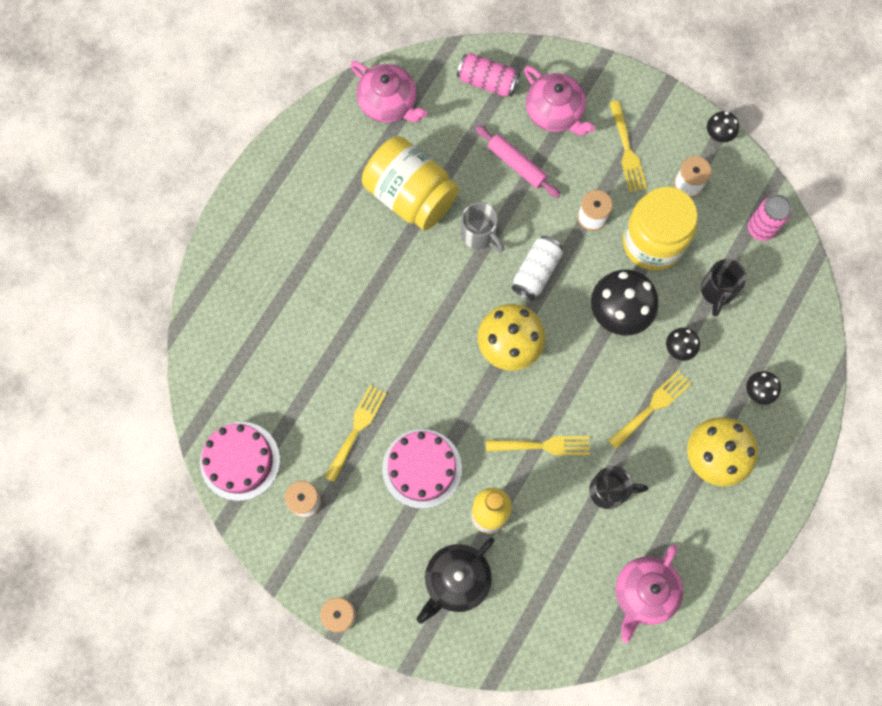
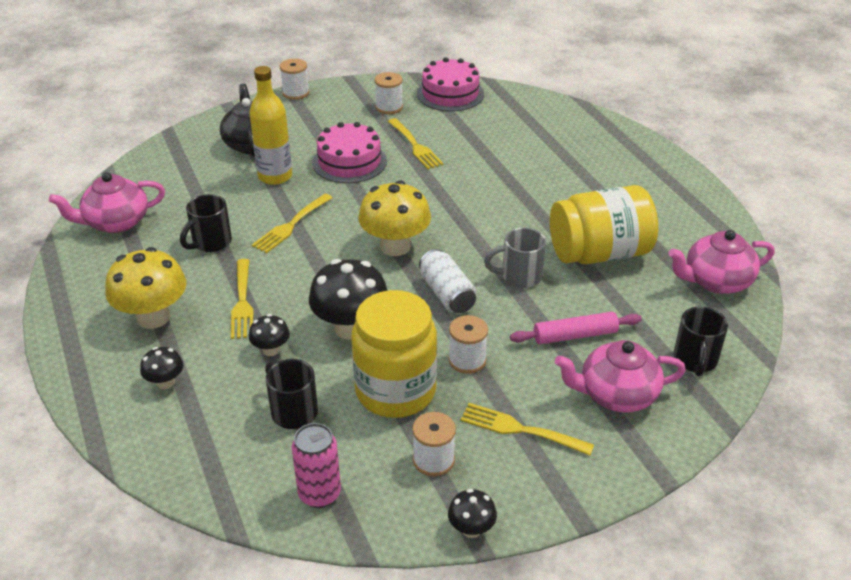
camera: 125 degrees right, 35 degrees down
pink can [457,53,520,97] -> black mug [673,306,728,376]
pink teapot [616,544,683,643] -> pink teapot turned 90 degrees counterclockwise [49,172,165,233]

